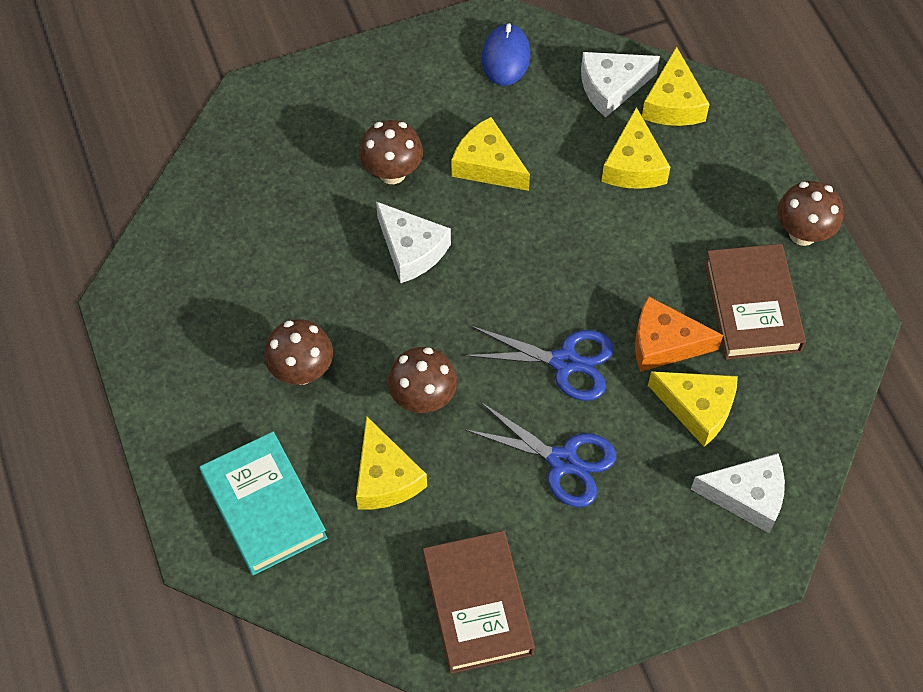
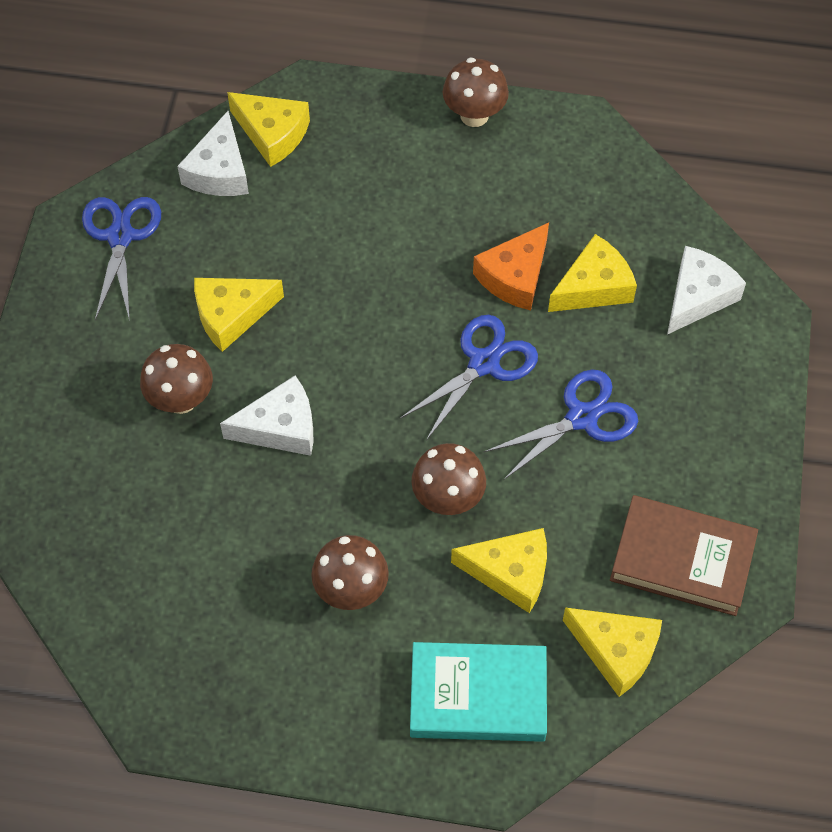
camera: 60 degrees left, 0 degrees up
blue mouse [482,23,530,86] -> blue scissors [82,197,161,321]
yellow cheese [601,107,670,189] -> yellow cheese moved to [563,607,662,697]
brown book [705,244,806,360] -> none

